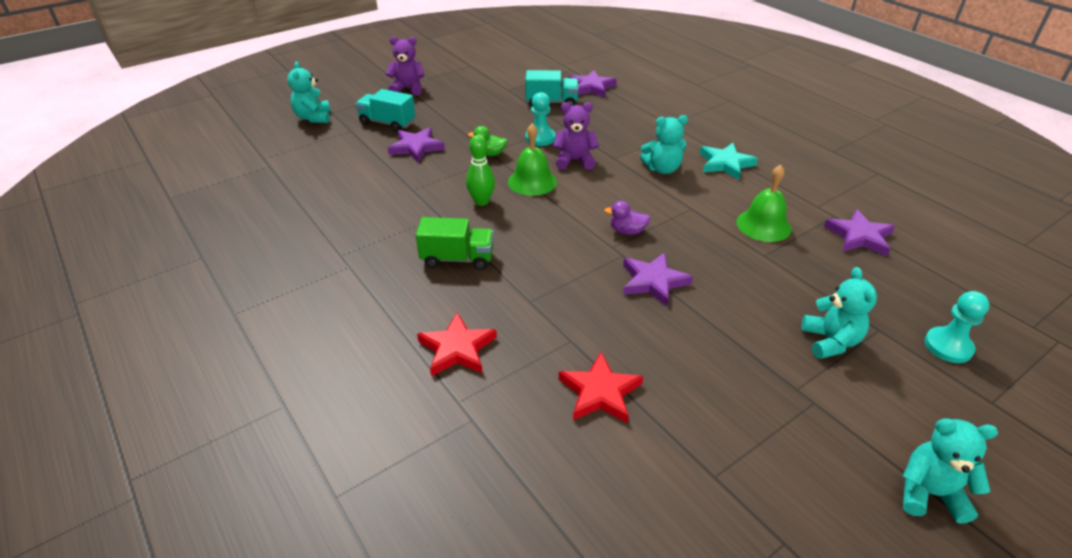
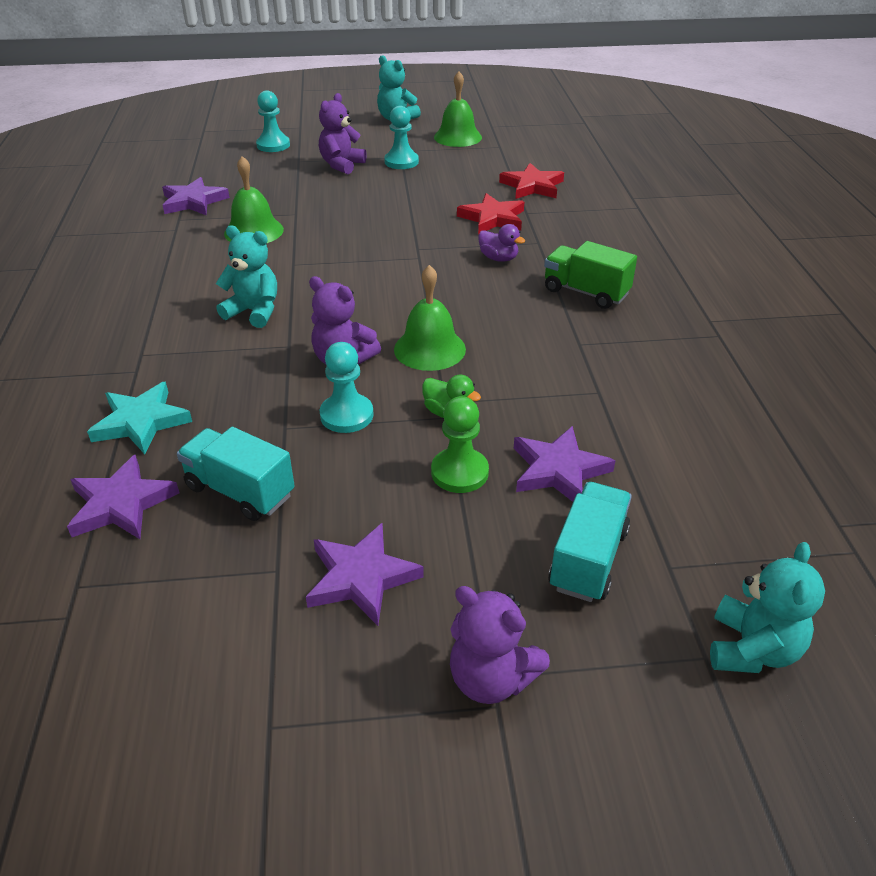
camera: 150 degrees left, 0 degrees up
turquoise truck [355,89,415,132] -> turquoise truck turned 120 degrees counterclockwise [548,482,632,602]
red star [417,312,497,376] -> red star moved to [457,193,524,234]
green bowling pin [466,135,495,206] -> none
purple duck [604,201,650,235] -> purple duck moved to [478,224,525,262]
purple star [623,252,693,307] -> purple star moved to [306,523,424,626]
turquoise star [700,143,758,180] -> turquoise star moved to [87,382,192,454]
turquoise teddy bear [801,267,877,359] -> purple teddy bear [319,93,367,174]
none -> turquoise pawn [384,106,419,169]
none -> green pawn [431,396,489,493]
none -> green bell [434,71,482,147]

